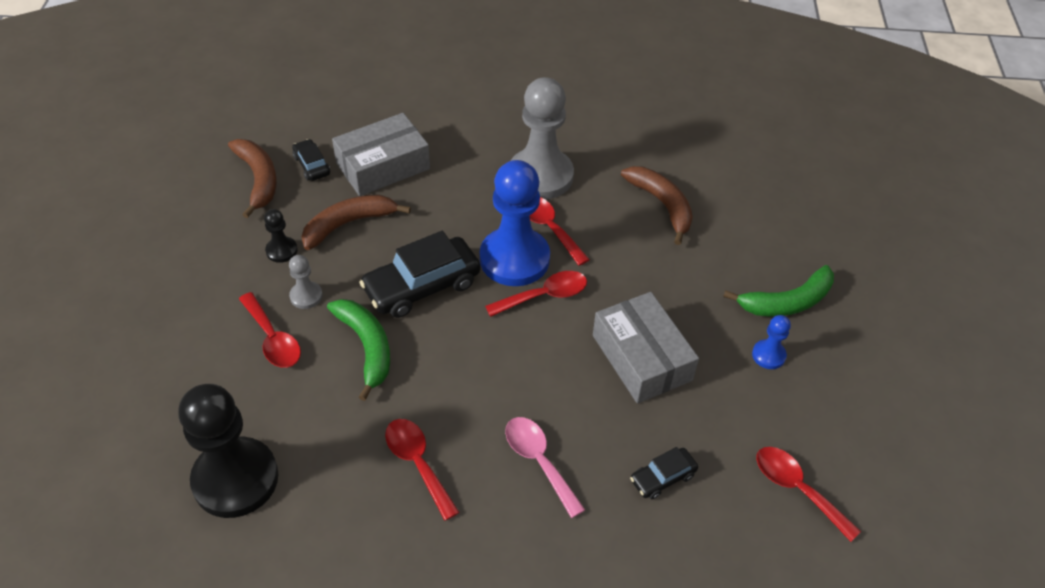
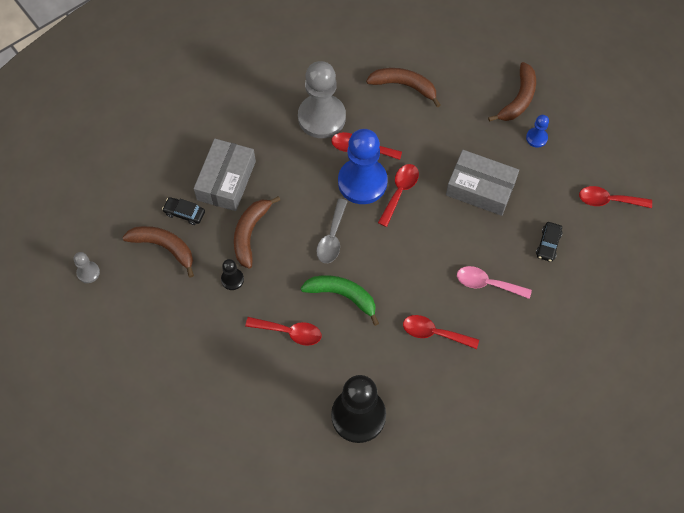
camera: 40 degrees left, 15 degrees up
grey pawn [289,255,323,309] -> grey pawn moved to [74,252,100,283]
black car [359,231,480,318] -> grey spoon [316,199,348,263]
green banana [723,265,834,316] -> brown banana [488,62,536,122]

